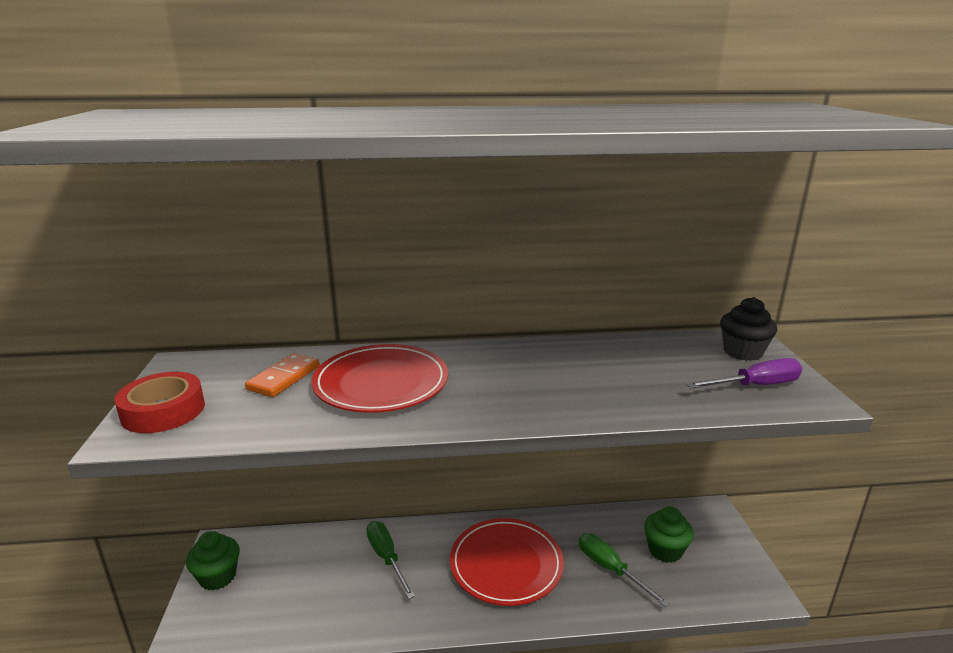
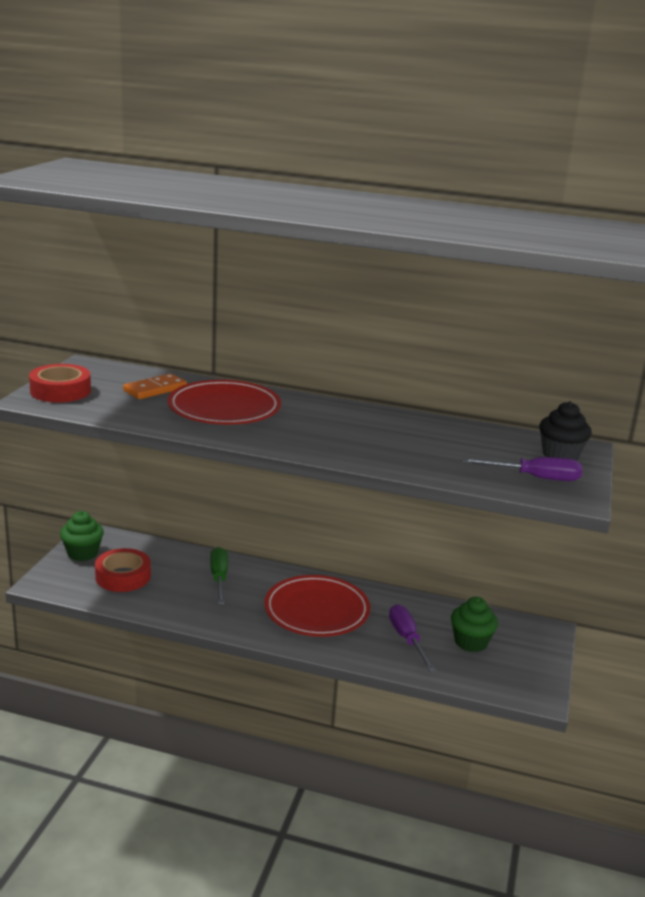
camera: 20 degrees right, 0 degrees up
green screwdriver [579,533,670,607] -> purple screwdriver [389,604,436,672]
none -> red tape [95,548,151,592]

